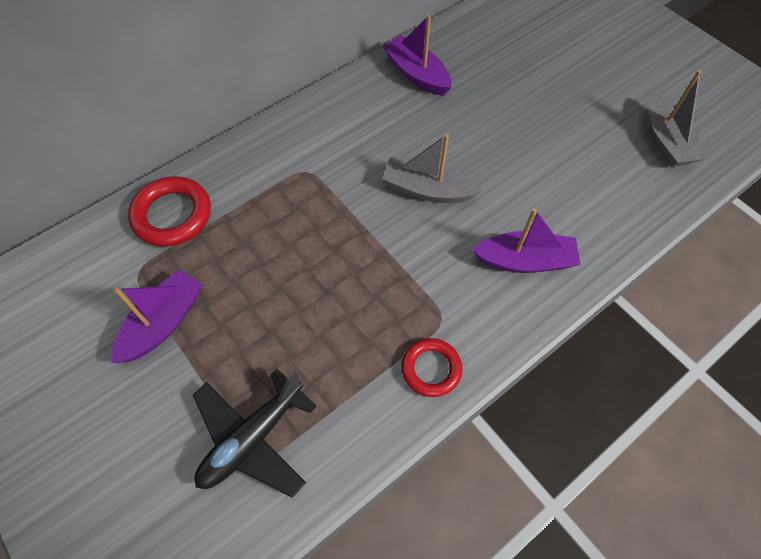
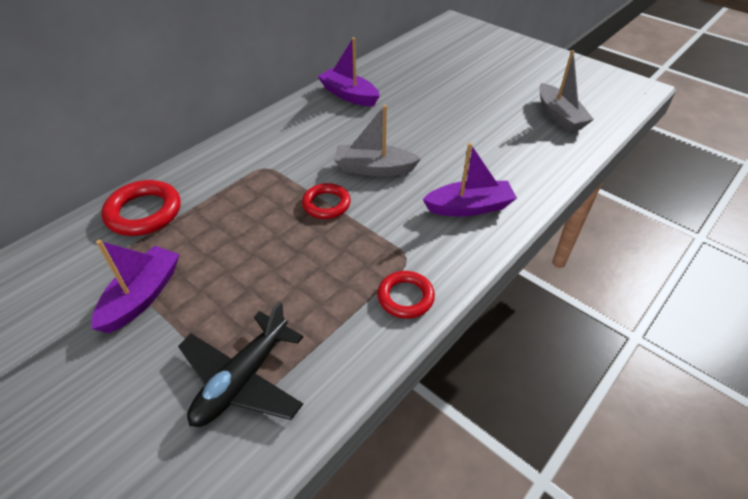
camera: 10 degrees left, 15 degrees down
none -> red ring [302,183,351,219]

